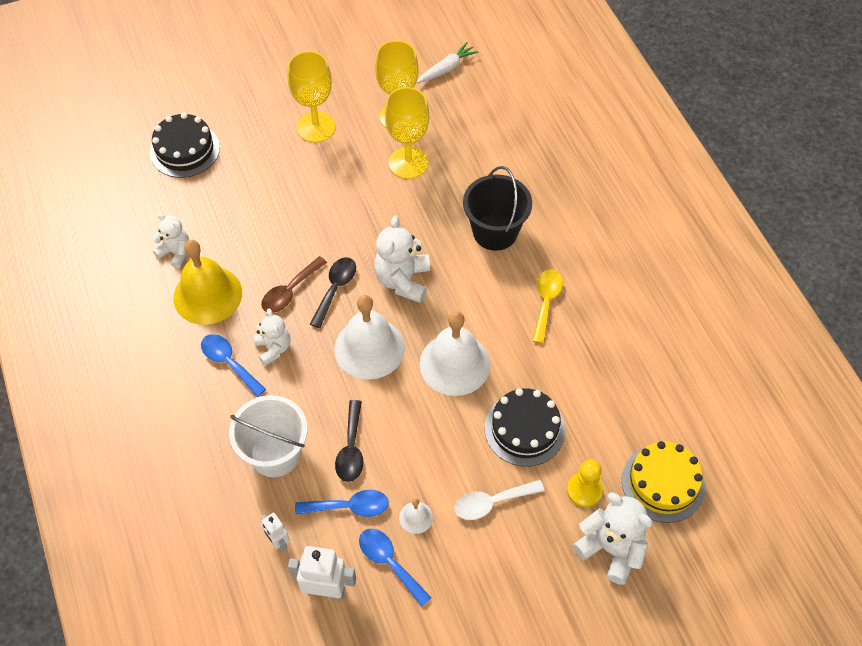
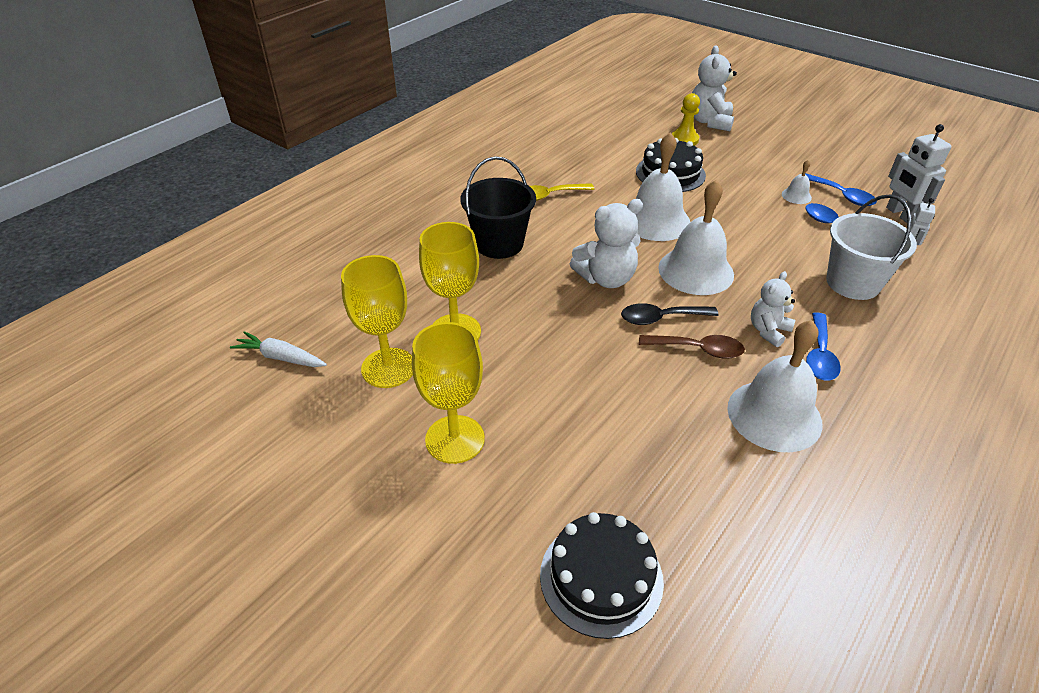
camera: 120 degrees left, 15 degrees down
white teddy bear [152,213,189,268] -> none
yellow bell [174,240,242,325] -> white bell [727,320,823,452]
black spoon [335,400,363,482] -> none
blue spoon [359,529,432,607] -> blue spoon turned 60 degrees counterclockwise [805,173,877,206]
white spoon [454,480,544,520] -> none
yellow cake [622,441,705,523] -> none

